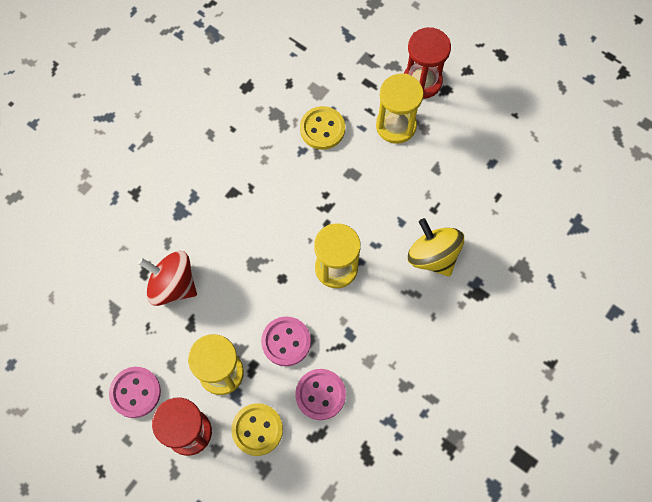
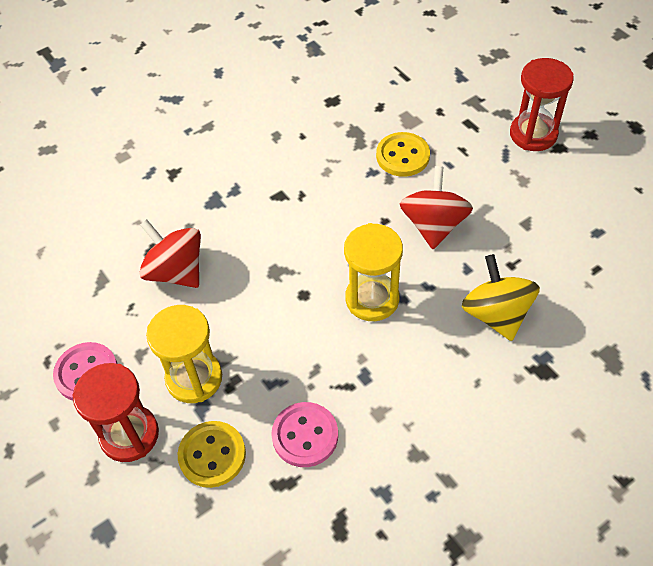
camera: 20 degrees right, 15 degrees down
pink button [261,316,311,366] -> none
yellow hourglass [376,74,424,144] -> none
none -> red spinning top [400,166,473,249]

